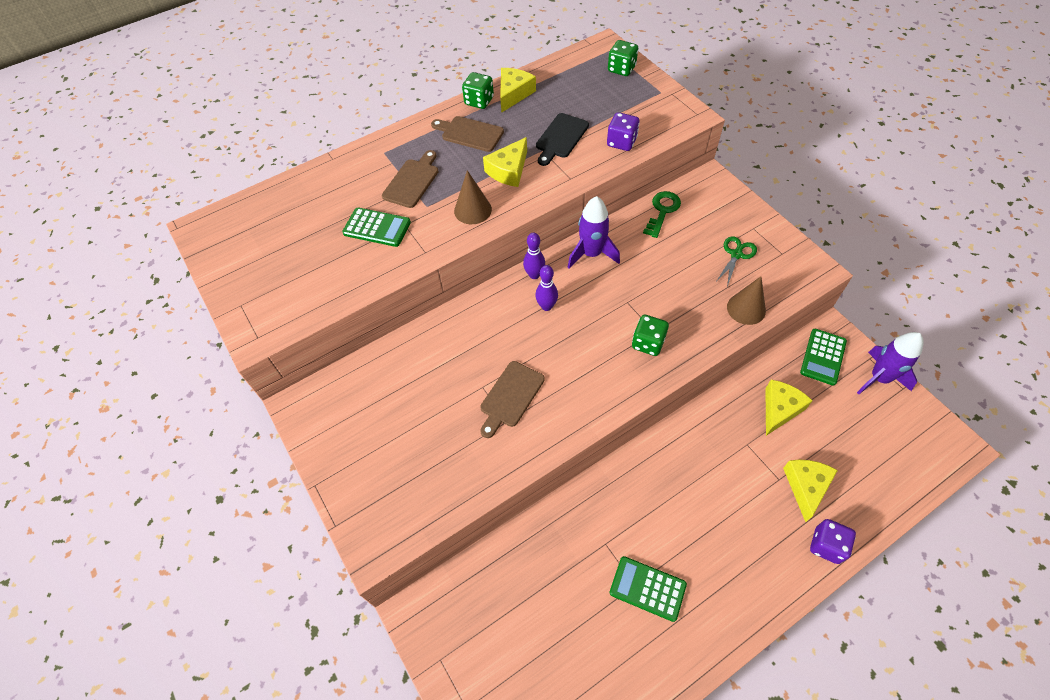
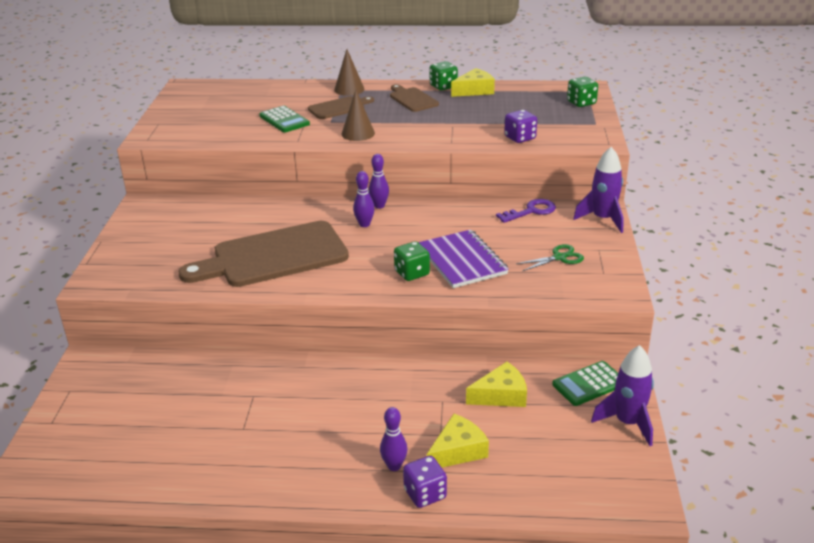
camera: 35 degrees right, 25 degrees down
brown cutting board [480,361,545,438] -> brown cutting board [179,221,349,287], size x2.04
yellow cheese [483,137,527,187] -> none
black cutting board [536,113,589,166] -> none
purple rocket [568,196,620,269] -> purple rocket moved to [573,147,624,233]
green calculator [609,556,687,622] -> none
green key [643,191,681,238] -> purple key [496,199,556,223]
brown cone [727,276,766,325] -> brown cone moved to [334,49,364,96]
none -> purple bowling pin [380,407,407,471]
none -> purple notebook [418,230,509,288]

